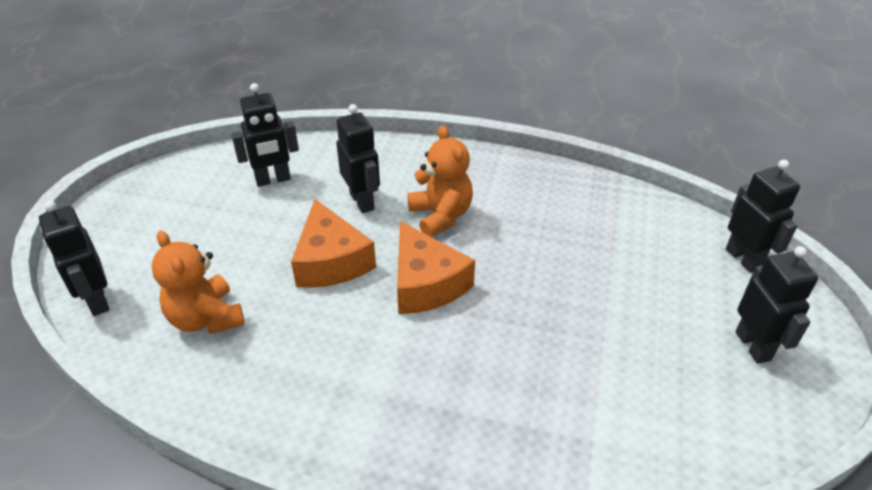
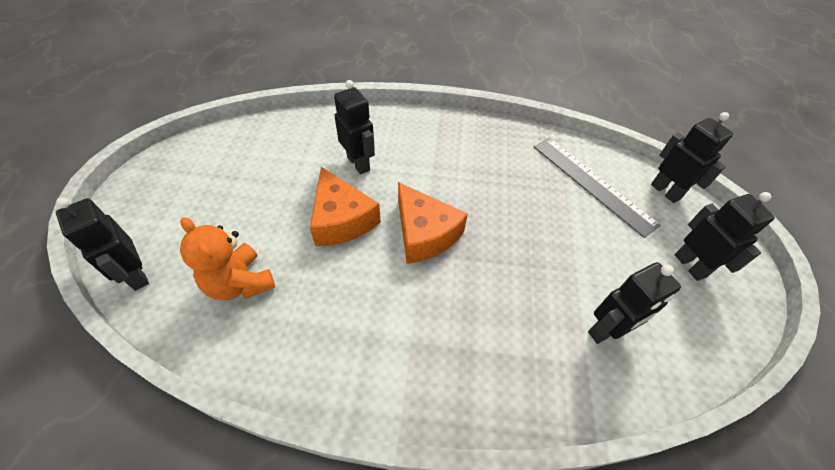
camera: 10 degrees left, 10 degrees up
black robot [231,83,299,187] -> black robot moved to [588,262,681,344]
orange teddy bear [407,125,473,237] -> none
none -> grey ruler [534,138,661,238]

